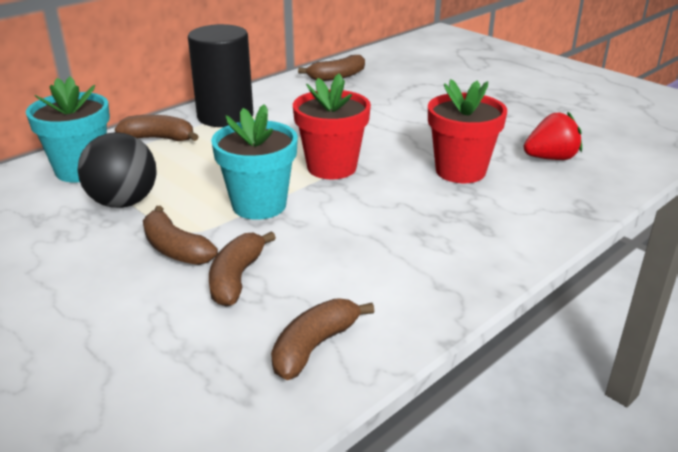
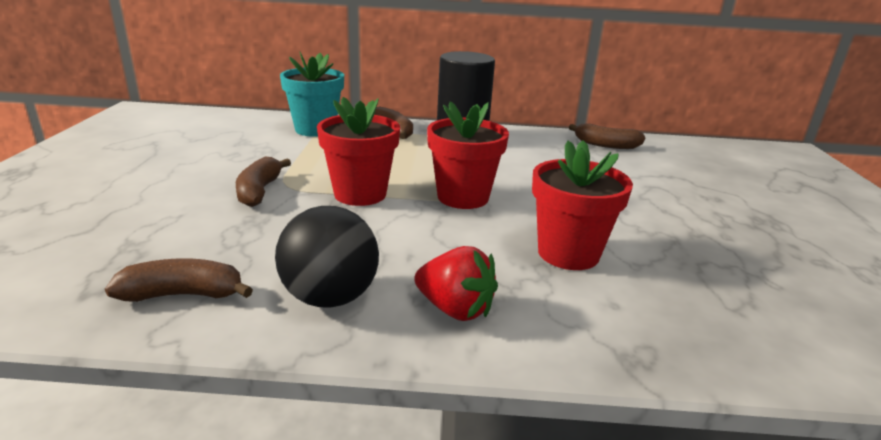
camera: 45 degrees right, 5 degrees down
black ball [78,132,157,208] -> black ball moved to [275,206,379,308]
brown banana [209,231,276,307] -> none
turquoise flower pot [211,104,298,220] -> red flower pot [317,97,400,206]
red strawberry [524,112,582,160] -> red strawberry moved to [414,246,498,321]

